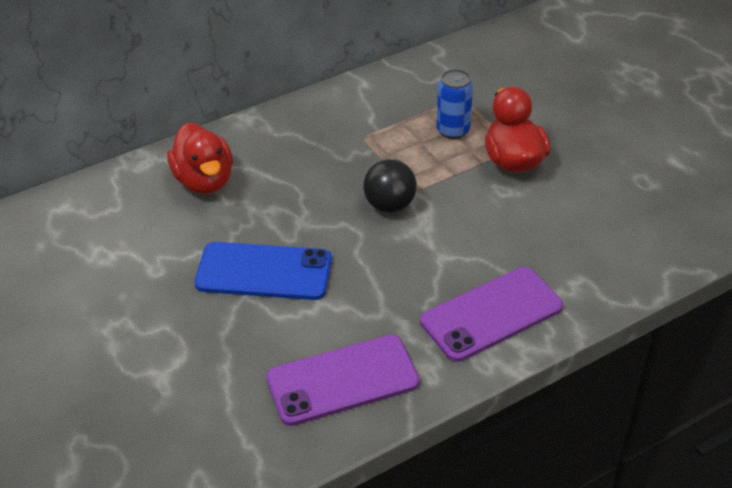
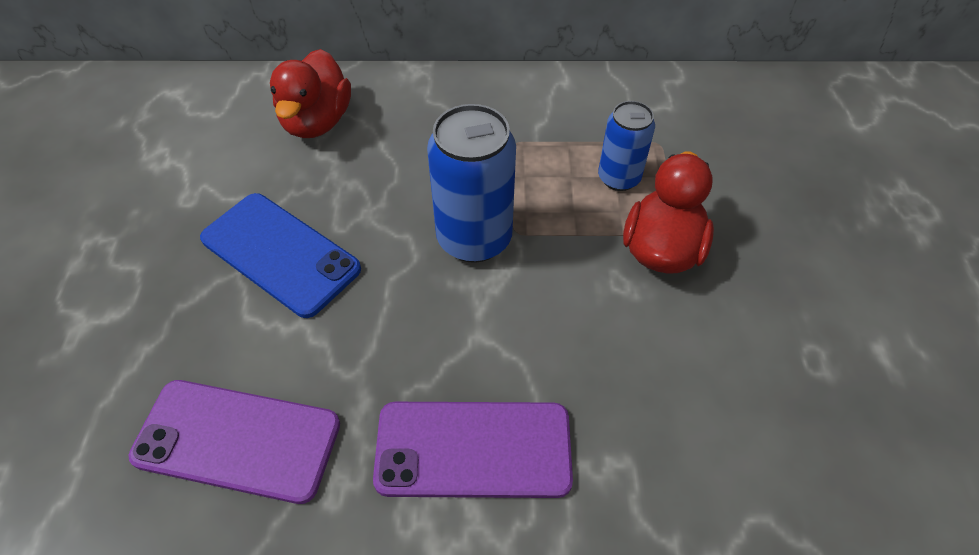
camera: 30 degrees right, 10 degrees up
black ball [363,159,417,213] -> blue can [427,104,516,263]

